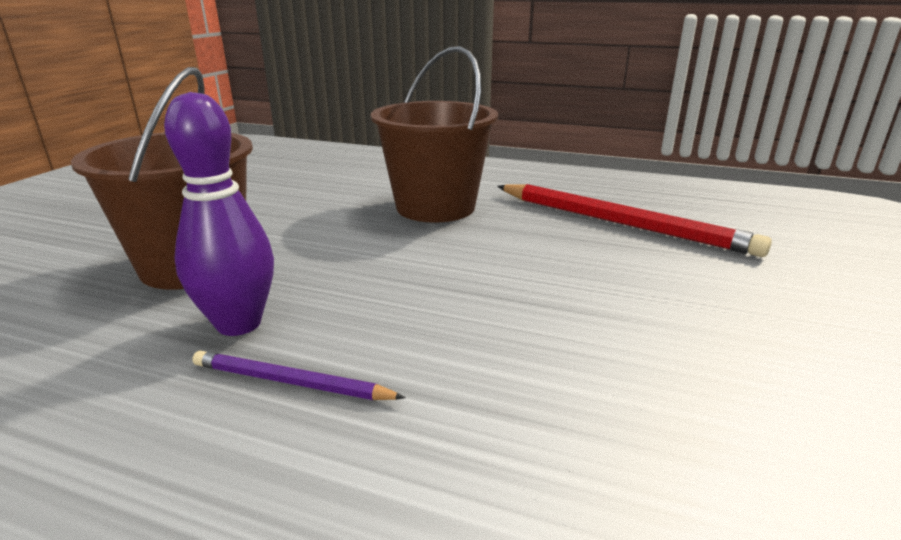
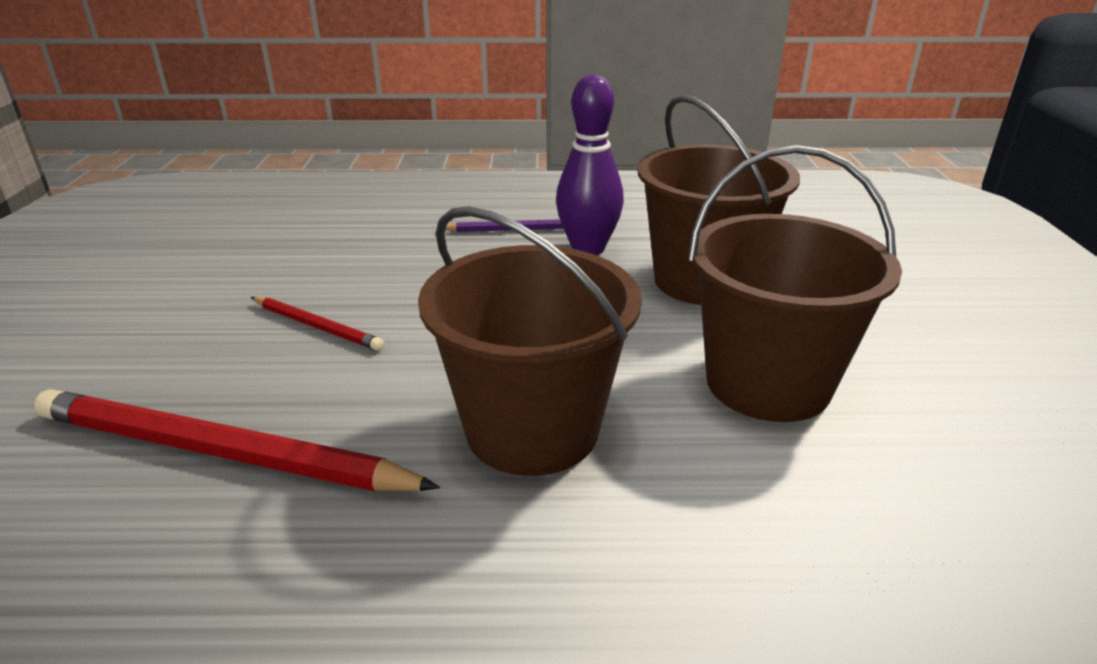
camera: 160 degrees right, 5 degrees up
none -> red pencil [251,297,385,351]
none -> brown bucket [688,145,902,422]

